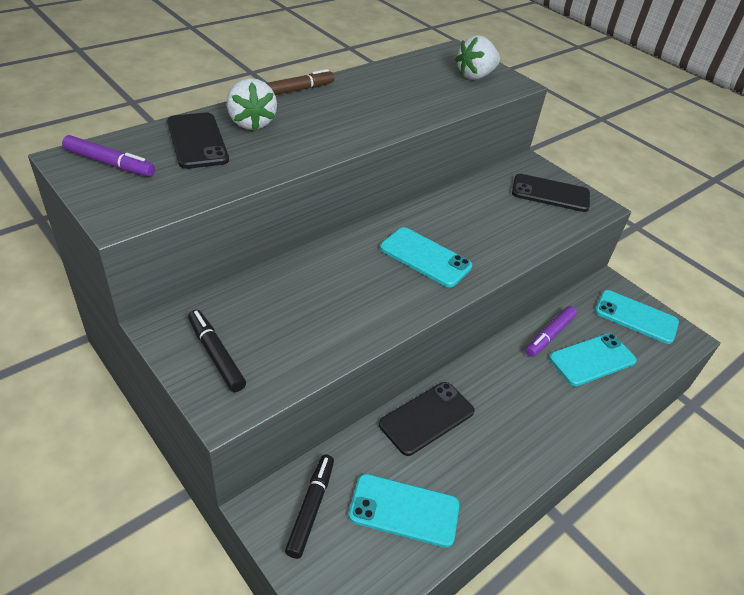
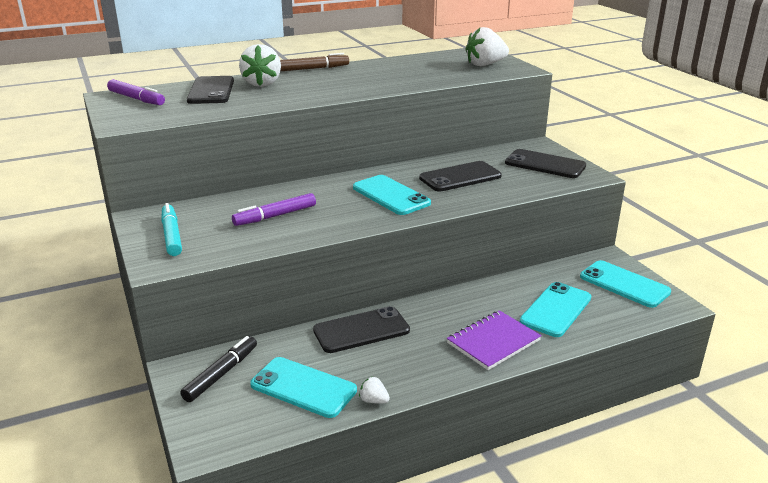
camera: 20 degrees right, 15 degrees down
black marker [188,310,246,392] -> turquoise marker [161,203,182,256]
purple marker [525,306,577,357] -> purple marker moved to [232,193,316,226]
turquoise phone [549,333,637,386] -> turquoise phone turned 45 degrees counterclockwise [520,282,591,337]
none -> white strawberry [359,376,390,404]
none -> black phone [419,161,502,192]
none -> purple notebook [447,310,542,370]

